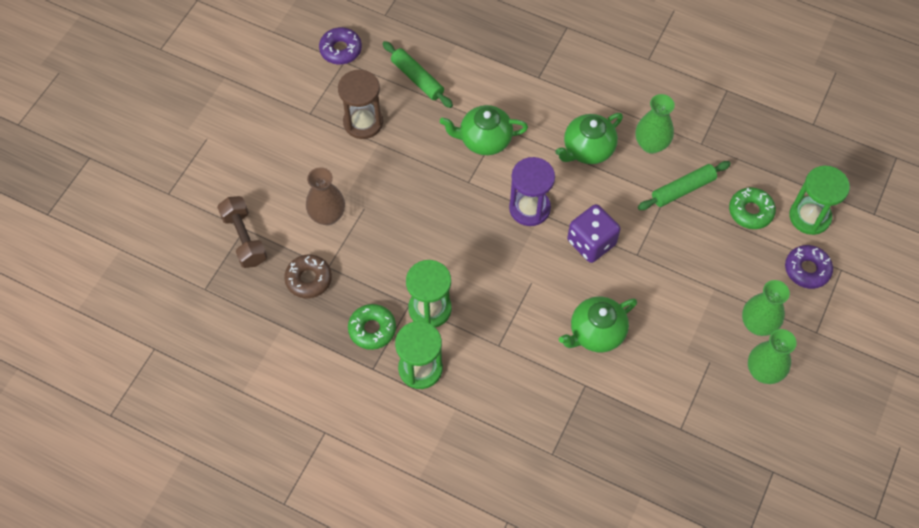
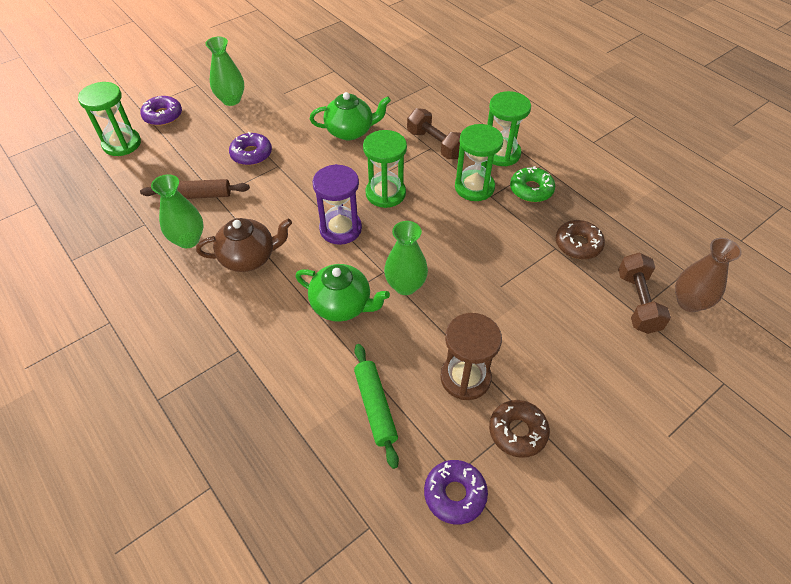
camera: 155 degrees left, 10 degrees down
brown vase [306,167,345,225] -> brown vase moved to [675,238,742,312]
green teapot [555,113,623,164] -> brown teapot [196,218,292,272]
purple dice [567,204,620,263] -> none
green rolling pin [638,161,731,210] -> brown rolling pin [140,179,250,199]
green donut [729,187,776,229] -> none
green vase [748,329,797,384] -> green vase moved to [384,221,428,295]
none -> purple donut [229,132,272,165]
none -> green hourglass [363,130,407,208]
none -> brown dumbbell [407,108,461,159]
none -> brown donut [489,400,550,458]

